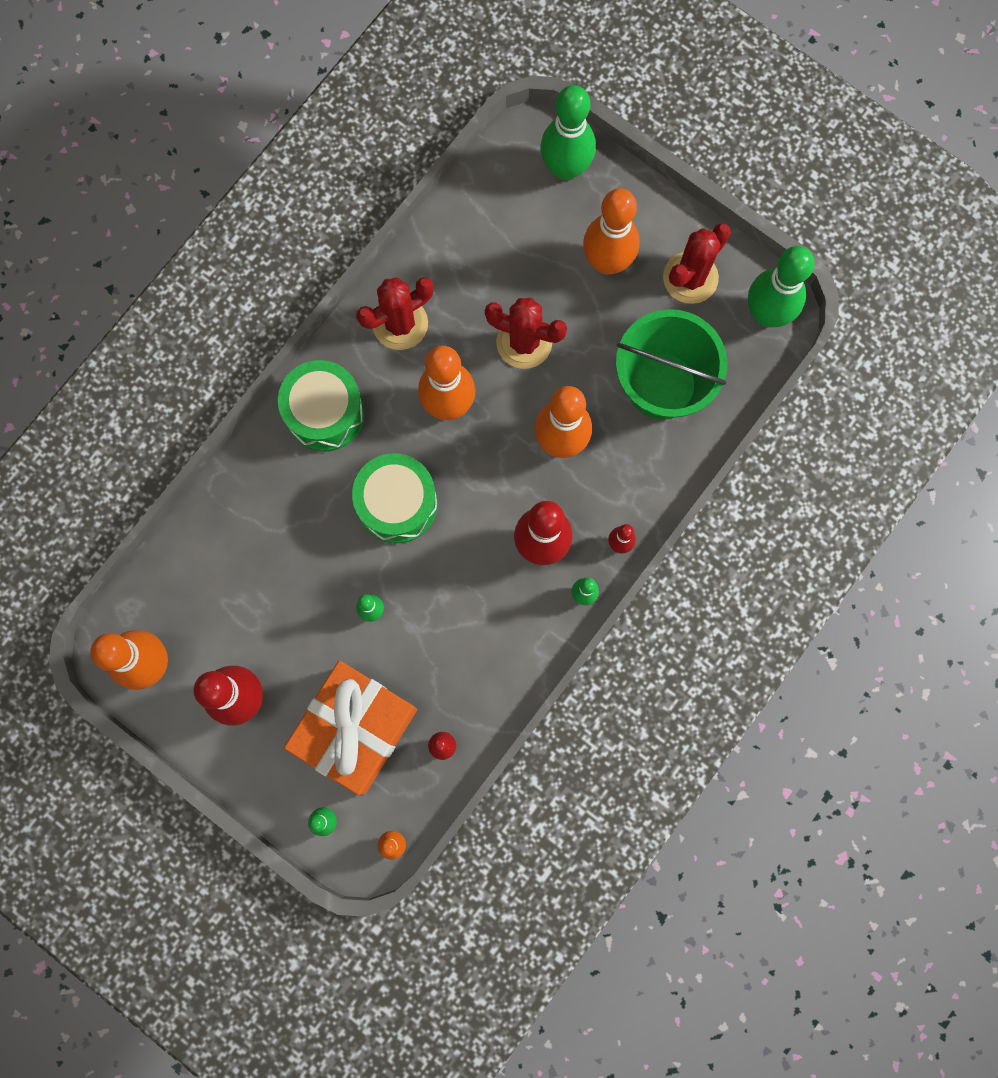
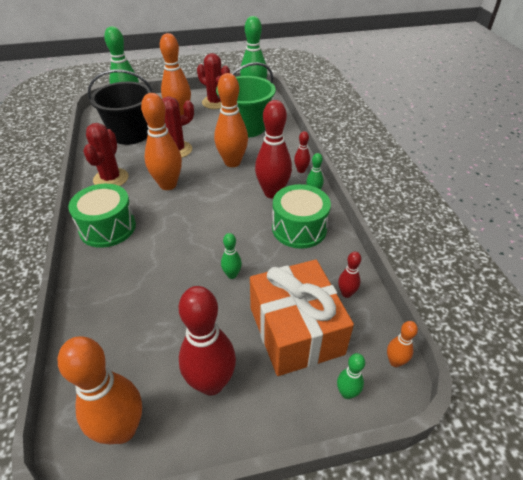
camera: 50 degrees left, 35 degrees down
green drum [352,453,437,543] -> green drum moved to [272,184,331,249]
red cactus [663,223,731,304] -> red cactus turned 45 degrees counterclockwise [197,53,230,109]
none -> black bucket [88,69,153,145]

